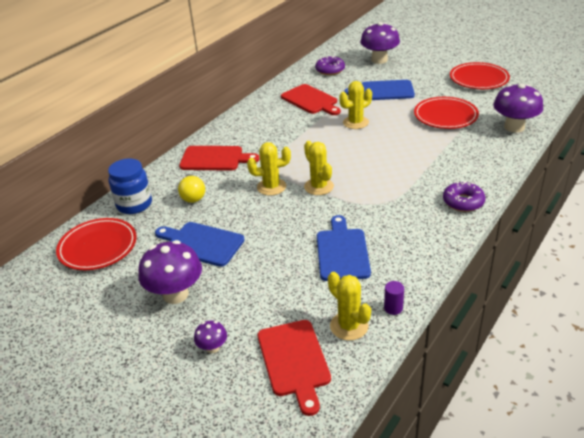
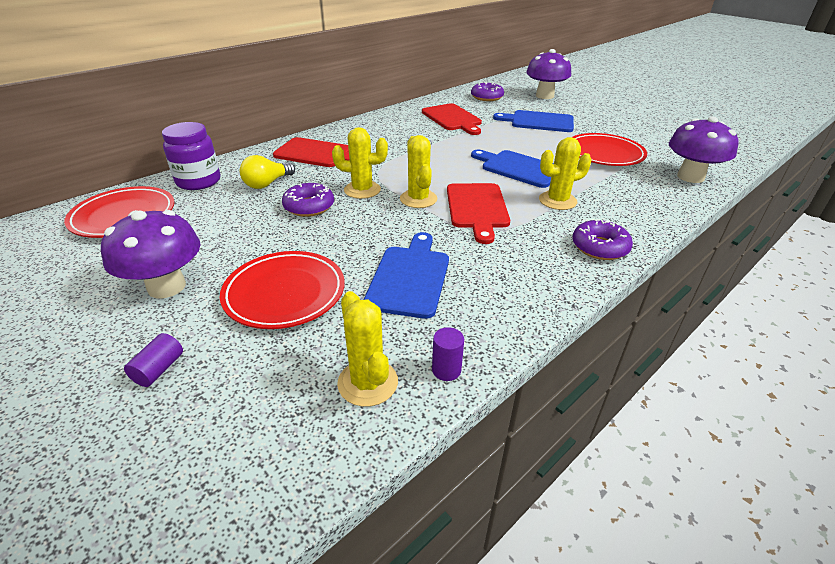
camera: 10 degrees right, 0 degrees up
blue jar [108,158,152,214] -> purple jar [162,122,221,190]
blue cutting board [155,222,244,267] -> blue cutting board moved to [471,149,554,188]
yellow light bulb [178,174,205,203] -> yellow light bulb turned 45 degrees clockwise [240,155,295,189]
purple mushroom [194,321,227,353] -> purple cylinder [124,333,183,387]
red cutting board [258,320,331,416] -> red cutting board moved to [447,183,510,244]
yellow cactus [340,81,372,129] -> yellow cactus moved to [539,137,591,210]
red plate [450,62,510,89] -> red plate moved to [220,251,345,329]
none -> purple donut [282,183,334,217]

